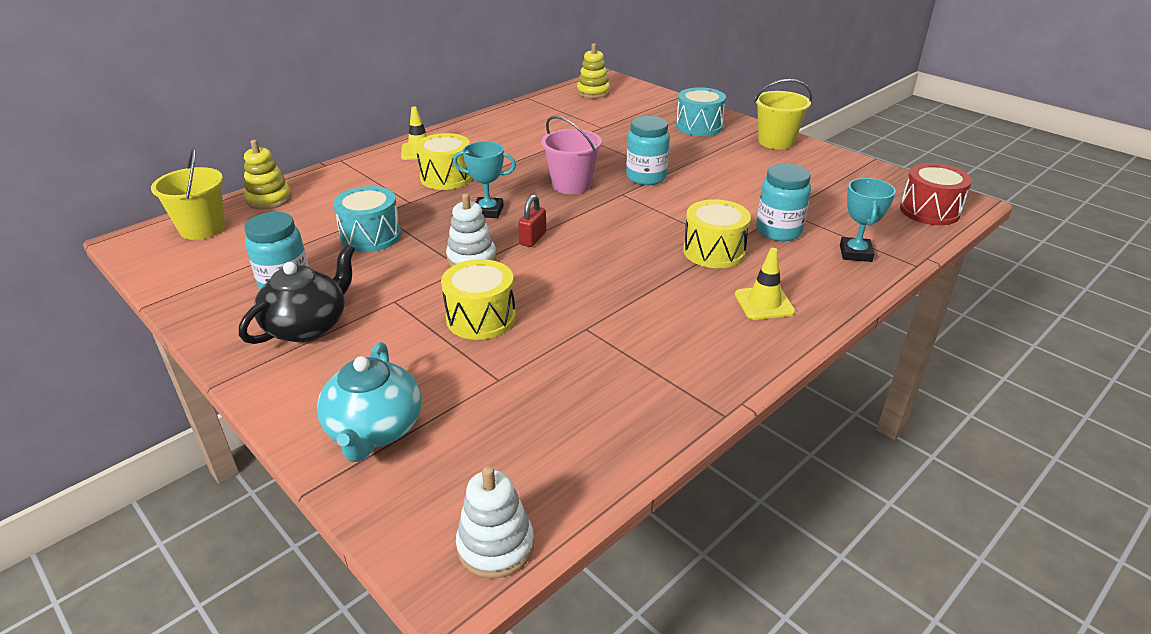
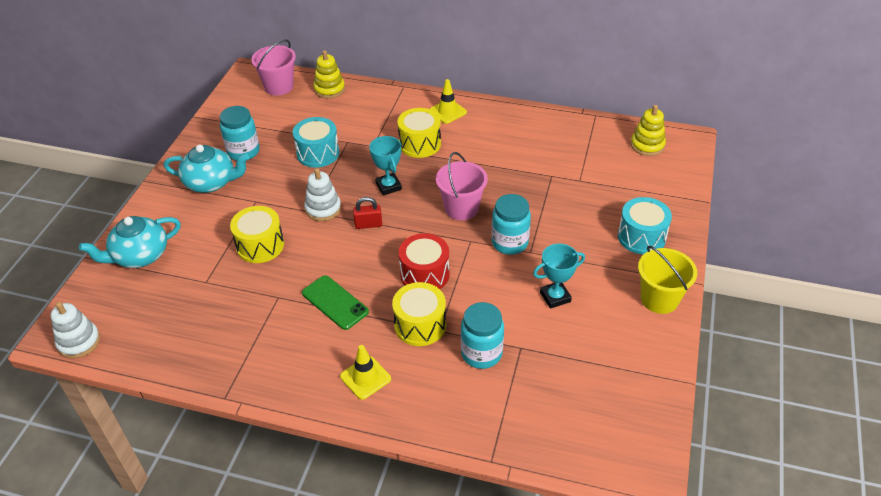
camera: 60 degrees right, 10 degrees up
yellow bucket [151,147,225,240] -> pink bucket [251,40,296,95]
black teapot [239,244,355,344] -> turquoise teapot [164,145,249,193]
turquoise trophy [840,178,896,262] -> turquoise trophy moved to [533,244,585,309]
red drum [900,163,972,225] -> red drum moved to [399,233,449,289]
none -> green phone [302,275,369,330]

